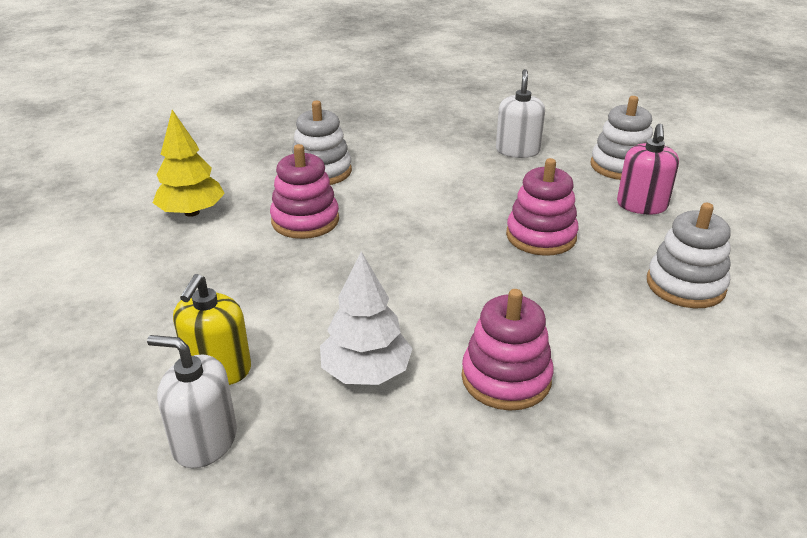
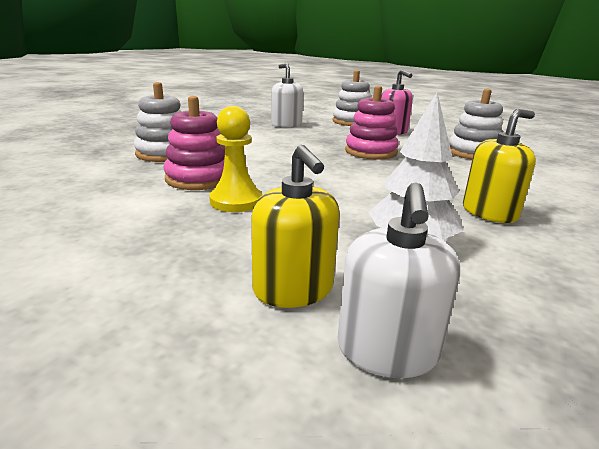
camera: 40 degrees left, 10 degrees down
white soap dispenser [147,335,237,468] -> white soap dispenser turned 60 degrees counterclockwise [338,182,460,378]
yellow tree [153,110,225,217] -> none
pink stacking toy [462,289,554,411] -> yellow soap dispenser [463,109,536,223]
none -> yellow pawn [209,106,262,212]

